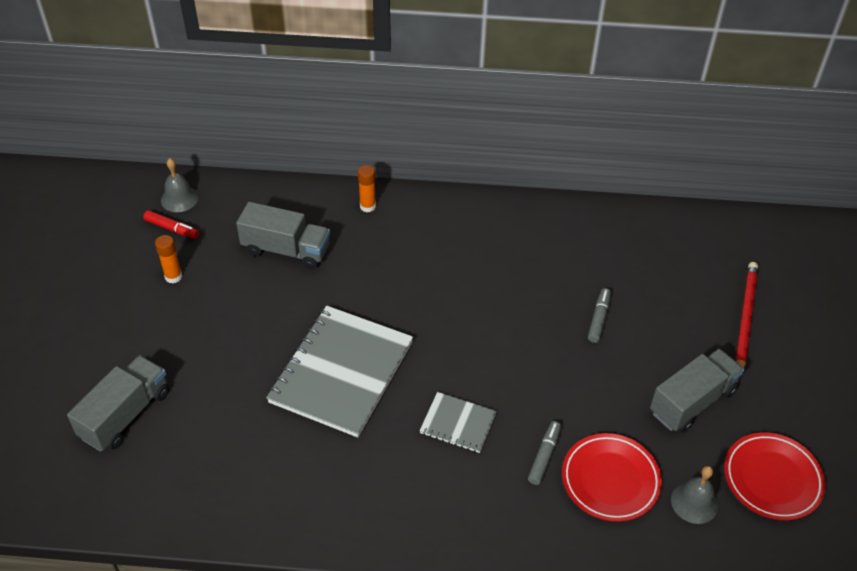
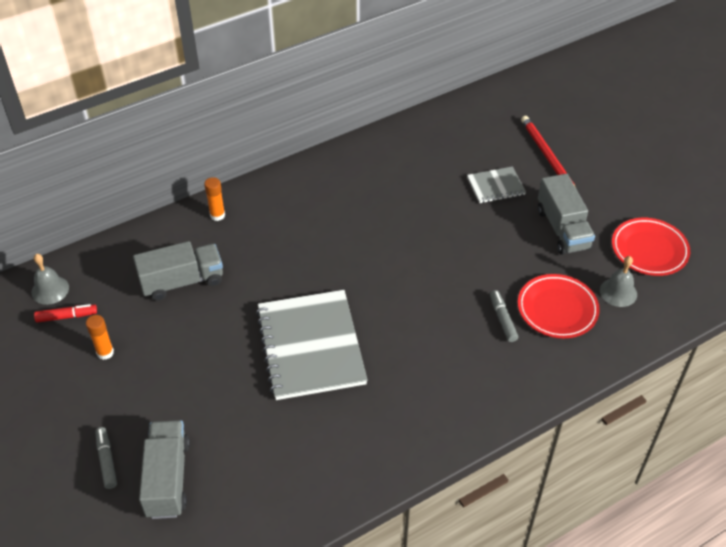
camera: 35 degrees left, 0 degrees up
grey notebook [419,392,497,453] -> grey notebook moved to [467,166,526,203]
grey marker [588,288,611,343] -> grey marker moved to [95,427,117,489]
grey truck [650,349,744,432] -> grey truck turned 150 degrees clockwise [538,174,595,255]

